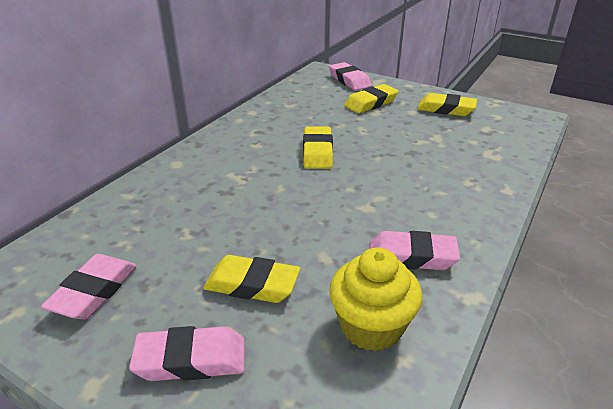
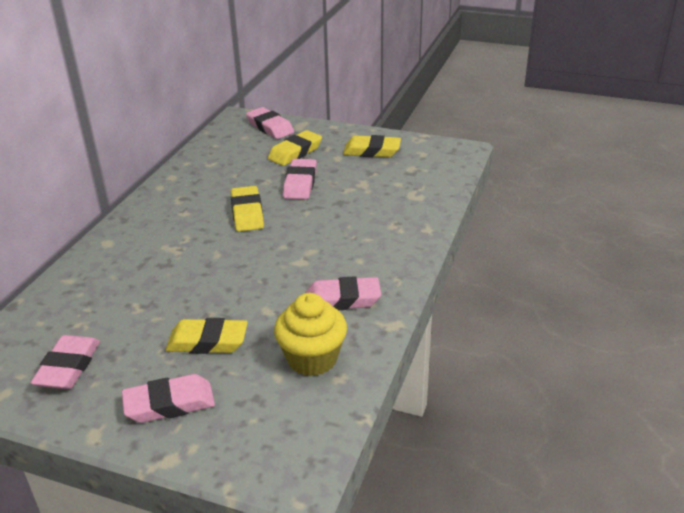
camera: 10 degrees left, 0 degrees up
none -> pink eraser [283,159,317,199]

